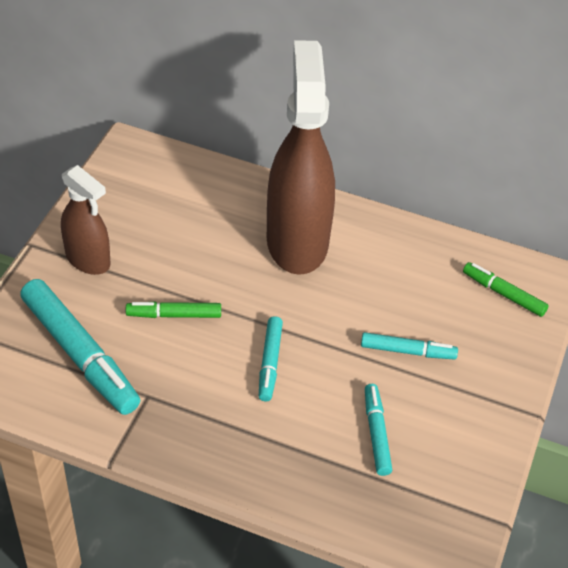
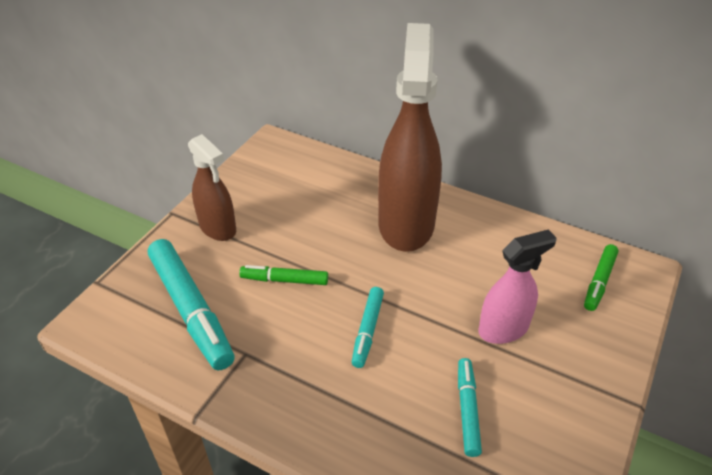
camera: 10 degrees right, 5 degrees down
turquoise marker [361,332,458,360] -> pink spray bottle [478,229,557,344]
green marker [463,262,549,317] -> green marker turned 105 degrees counterclockwise [584,244,619,311]

